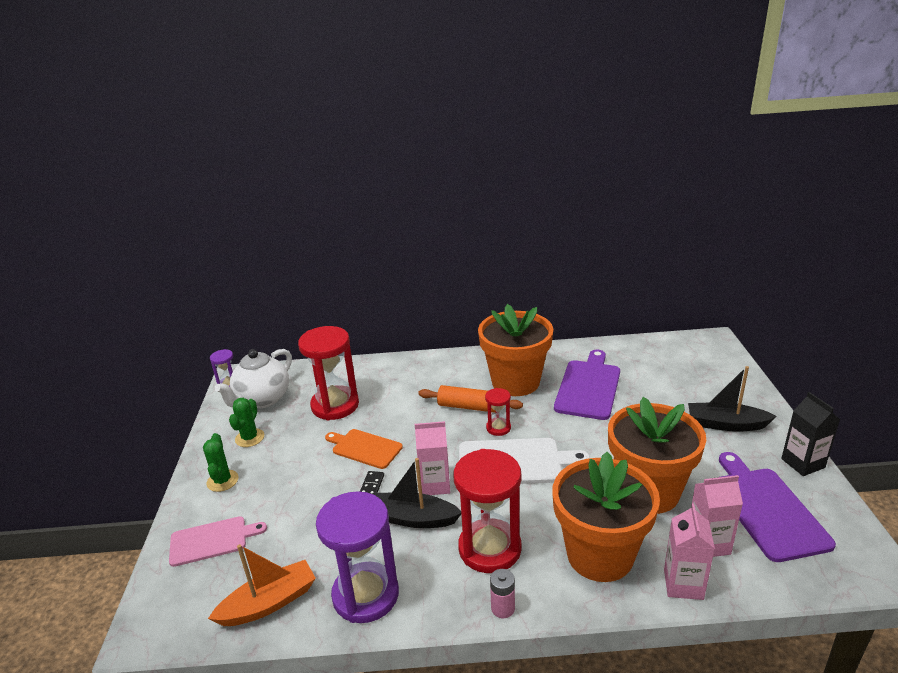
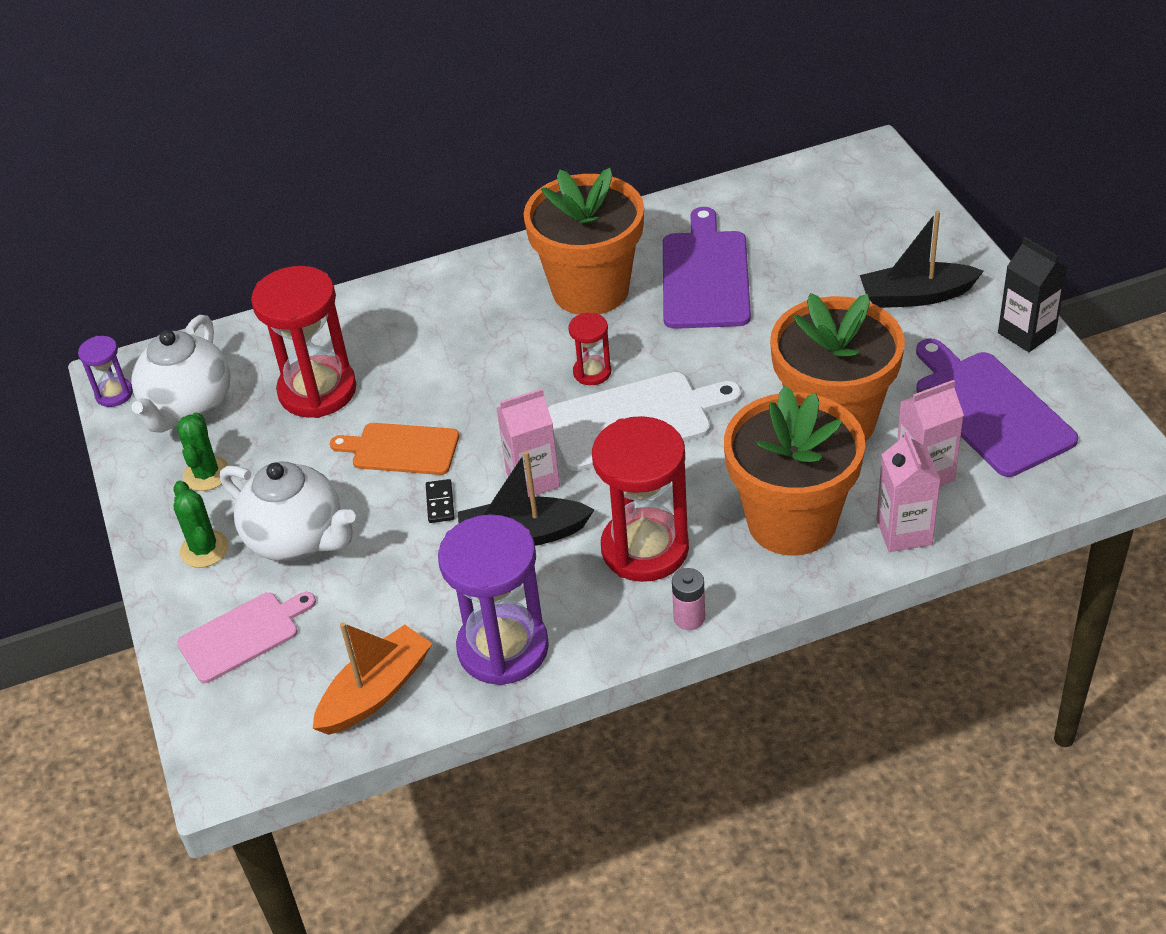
camera: 15 degrees left, 15 degrees up
orange rolling pin [418,385,523,413] -> none
none -> white teapot [220,462,356,561]

